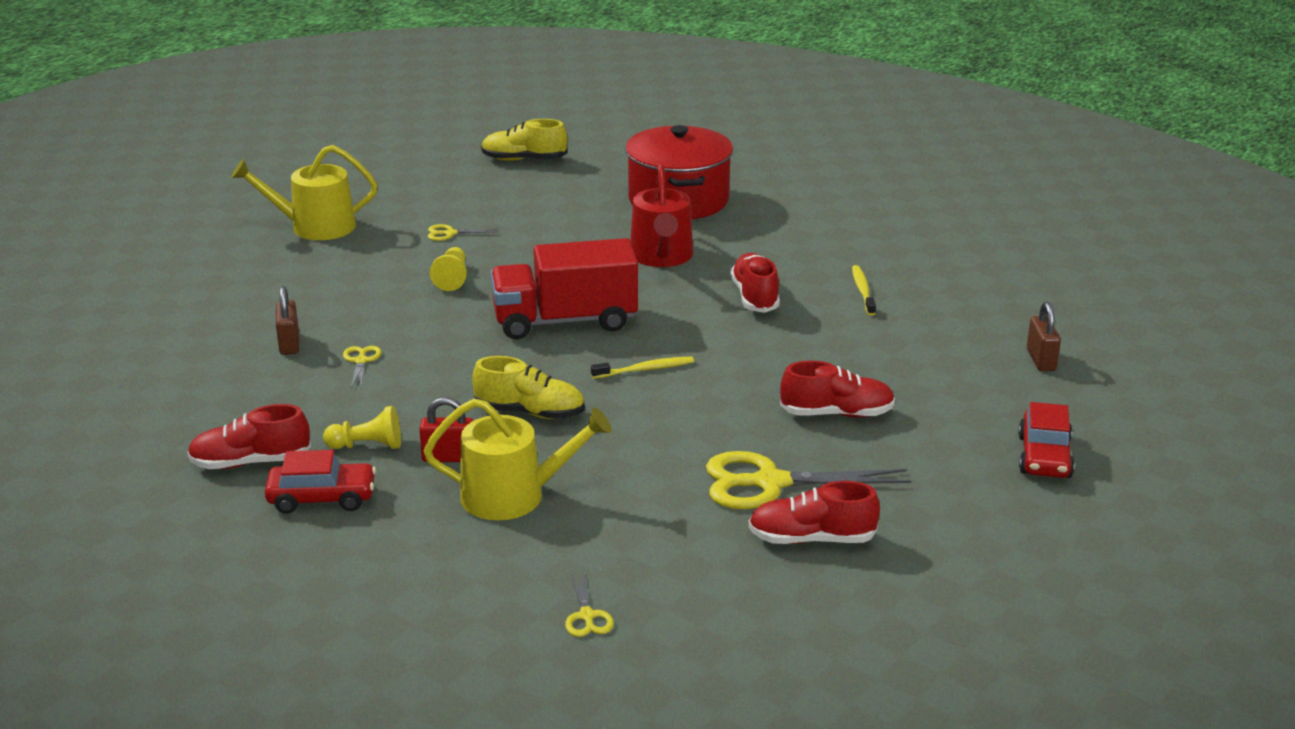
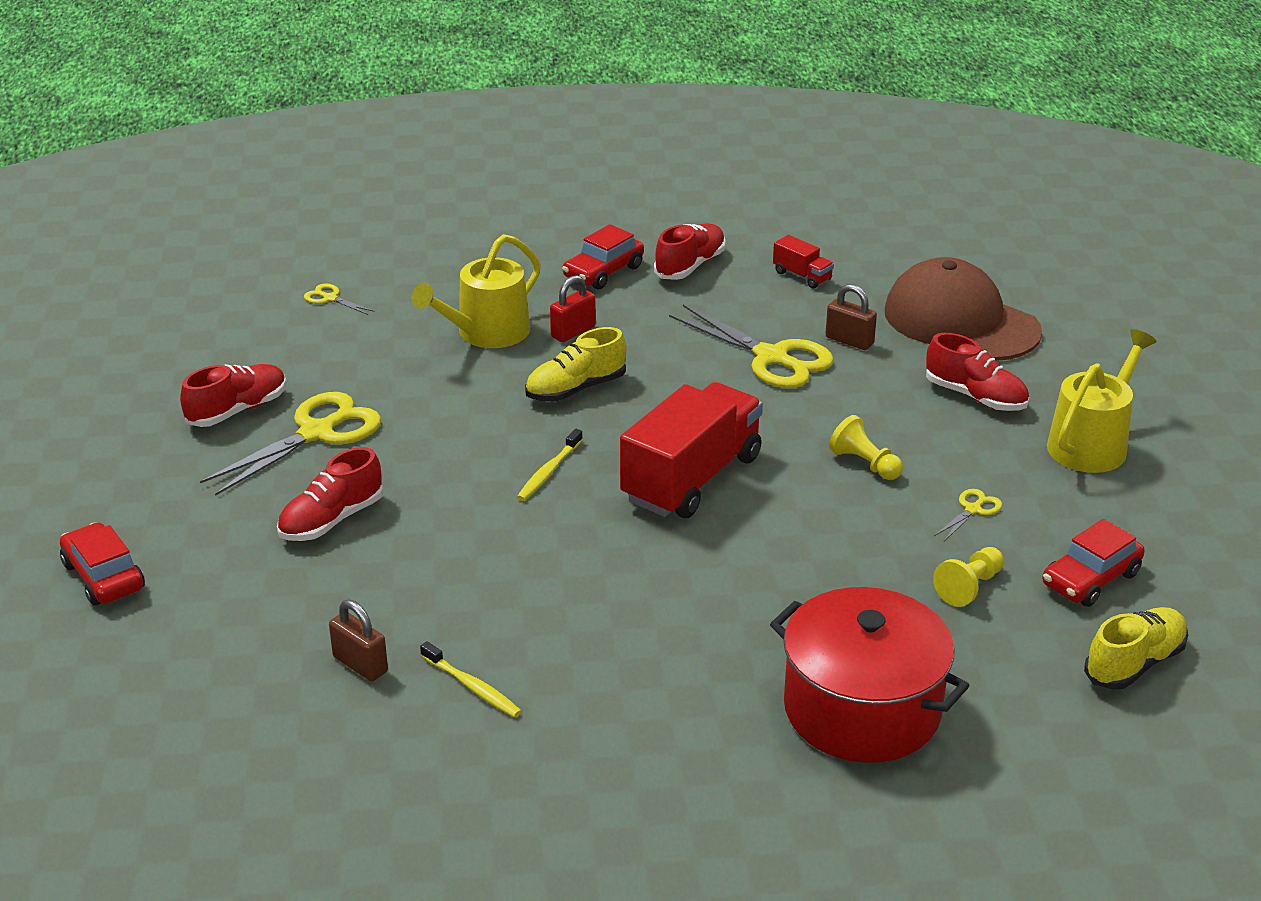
camera: 135 degrees right, 5 degrees up
yellow pawn [323,406,401,449] -> yellow pawn moved to [933,547,1004,607]
yellow scissors [343,346,381,388] -> yellow scissors [669,305,834,388], size x2.21
red watering can [630,163,693,267] -> none
red shoe [730,253,780,313] -> red shoe moved to [926,333,1029,411]
brown padlock [1027,302,1061,371] -> brown padlock moved to [329,600,388,681]
none -> red truck [773,235,834,289]
none -> brown cap [885,257,1042,361]
none -> red car [1042,519,1145,607]

